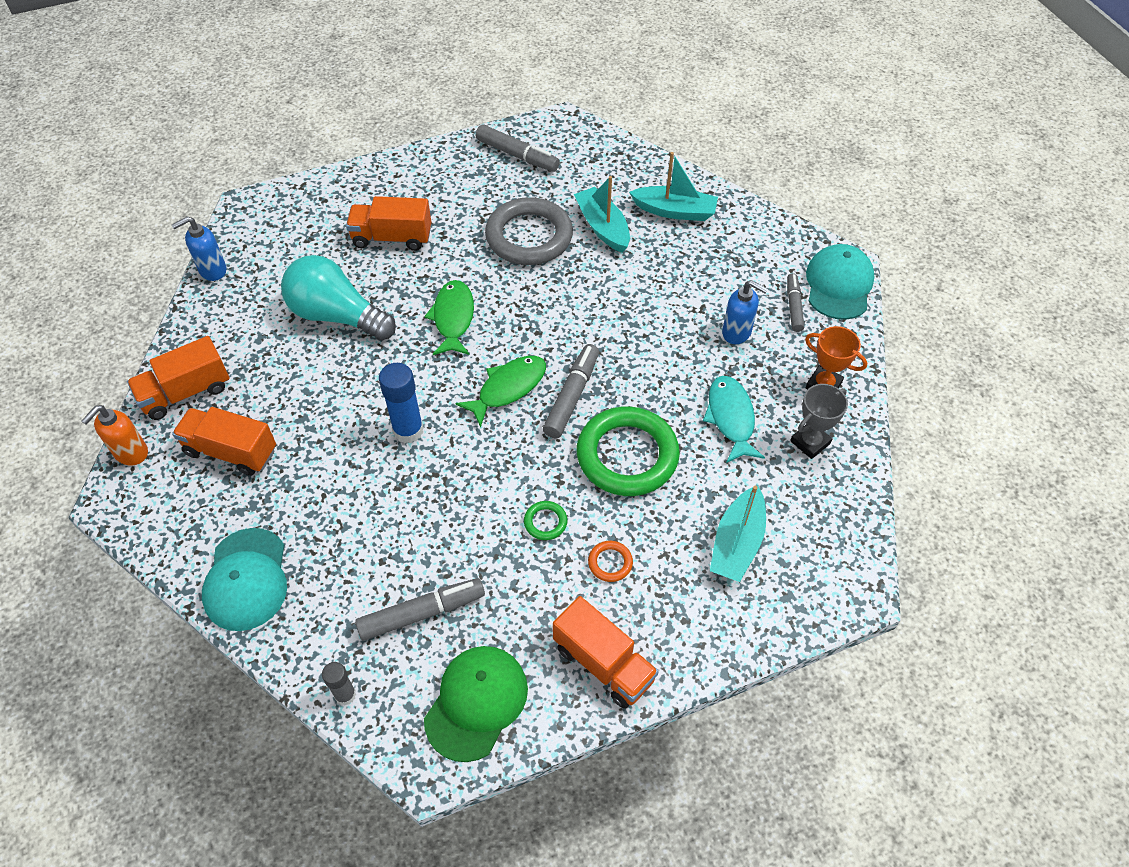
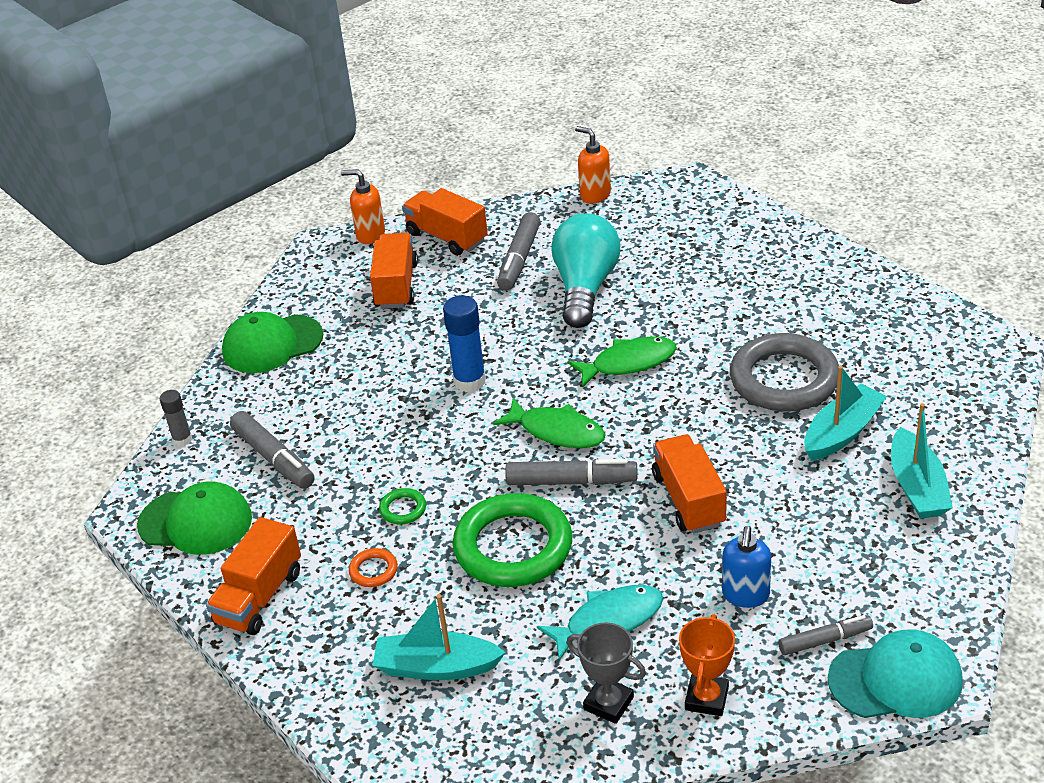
camera: 75 degrees right, 15 degrees down
blue soap dispenser [172,216,226,281] -> orange soap dispenser [575,126,611,204]
turquoise cap [202,528,287,631] -> green cap [222,312,323,373]
orange truck [346,196,431,251] -> orange truck moved to [652,434,727,533]
grey marker [476,125,560,172] -> grey marker moved to [497,212,541,291]

